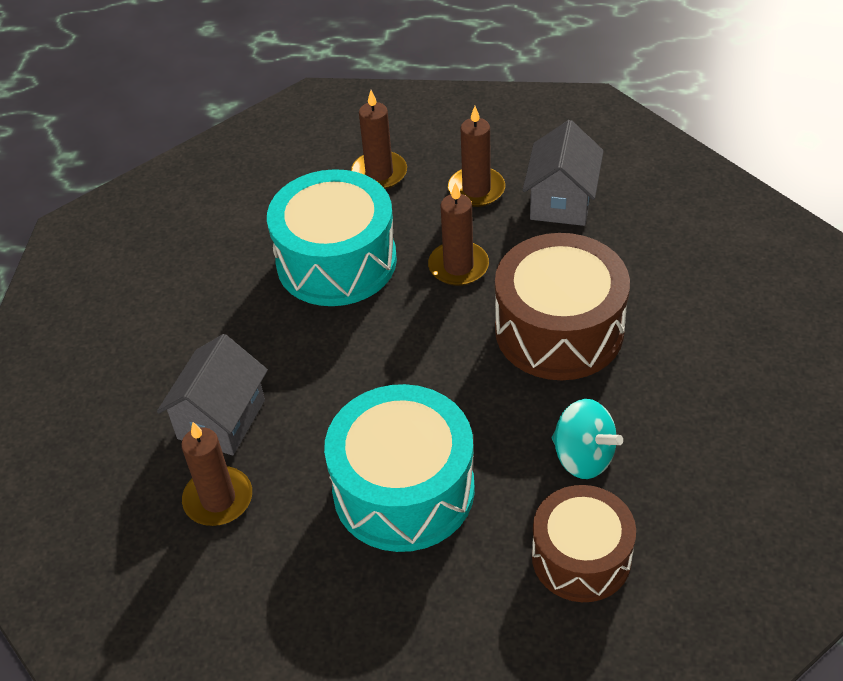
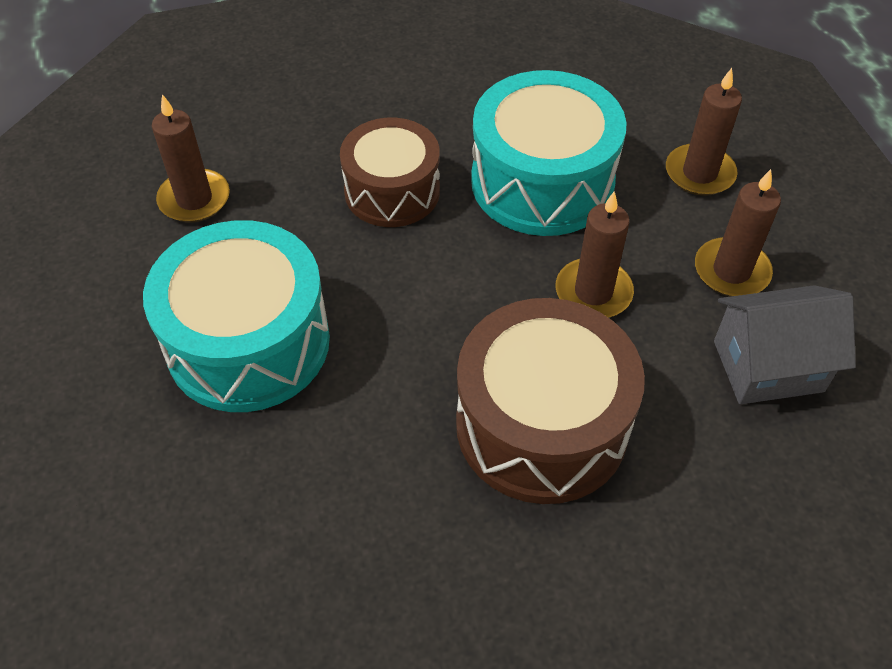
camera: 65 degrees right, 5 degrees up
grey house [157,334,268,455] -> none
brown drum [532,485,636,602] -> brown drum moved to [340,118,440,227]
turquoise spinning top [552,399,623,479] -> none

